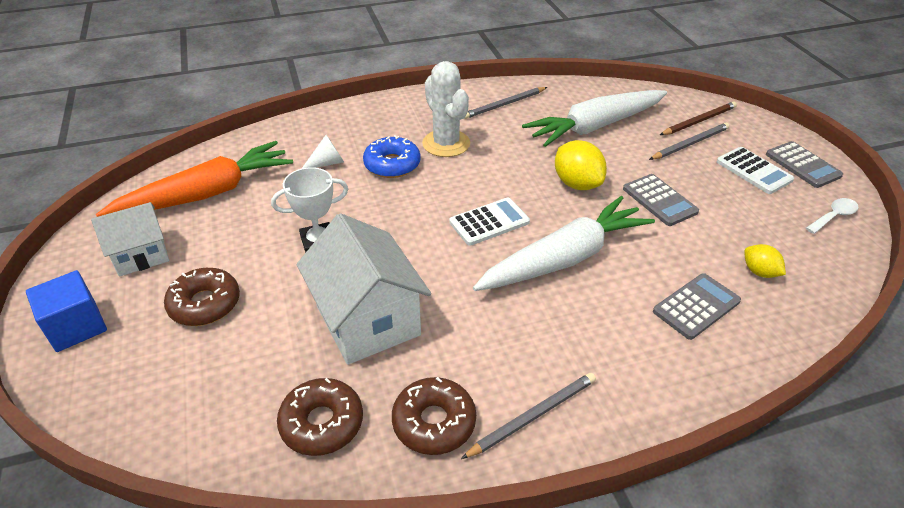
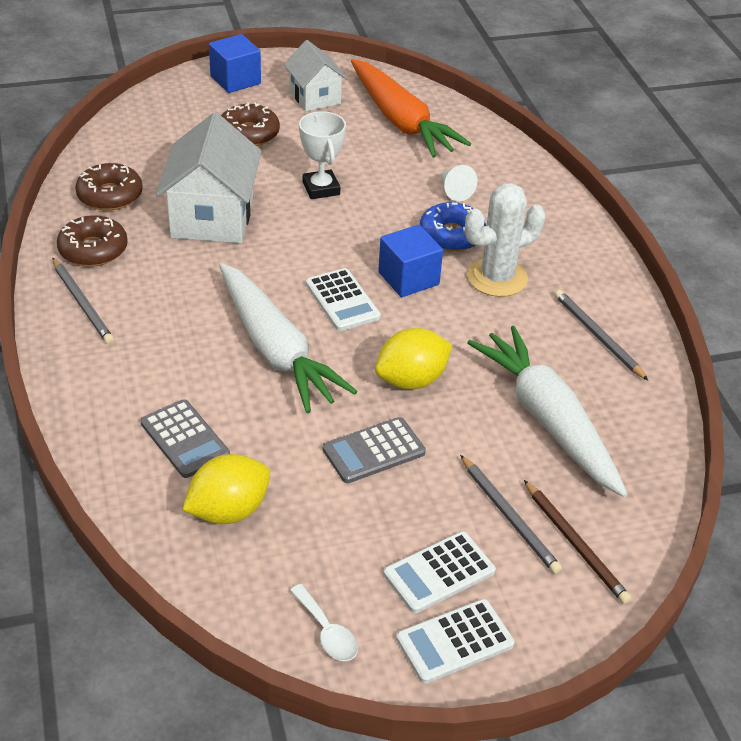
camera: 90 degrees right, 0 degrees up
white house [297,213,431,365] -> white house turned 60 degrees counterclockwise [156,112,262,244]
yellow lemon [744,244,786,278] -> yellow lemon [182,454,270,524], size x1.71
grey calculator [766,141,843,188] -> white calculator [396,599,515,684]
none -> blue cube [378,225,443,297]

